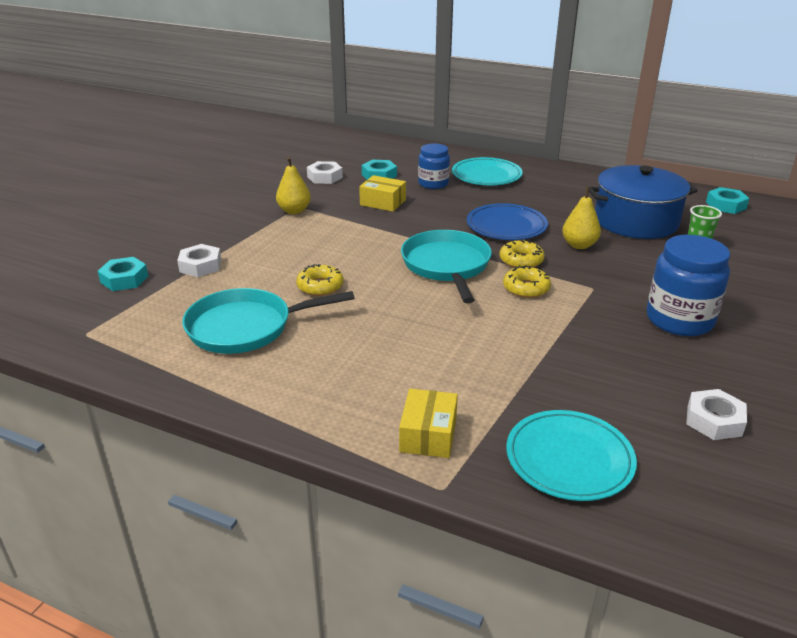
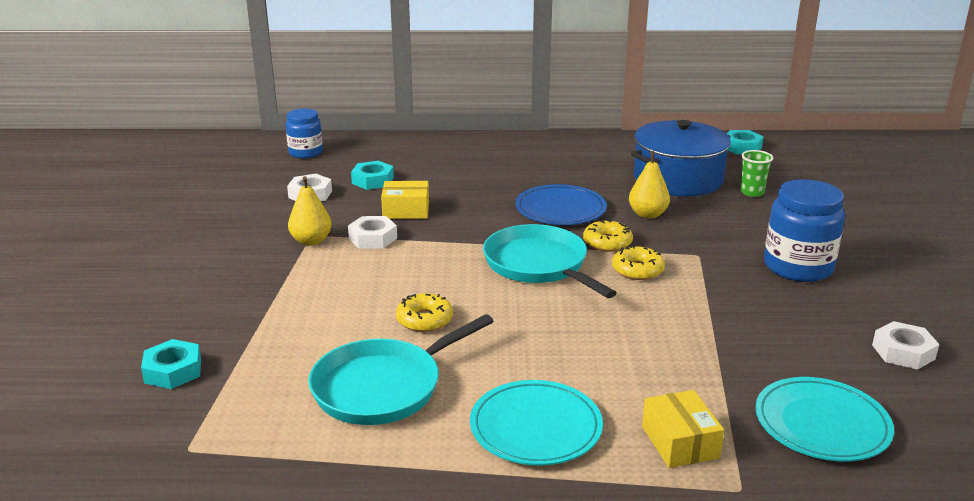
camera: 25 degrees left, 5 degrees down
white nut [177,244,221,277] -> white nut moved to [348,216,397,249]
blue jar [418,143,450,189] -> blue jar moved to [286,109,323,159]
turquoise plate [452,157,523,185] -> turquoise plate moved to [470,380,603,465]

